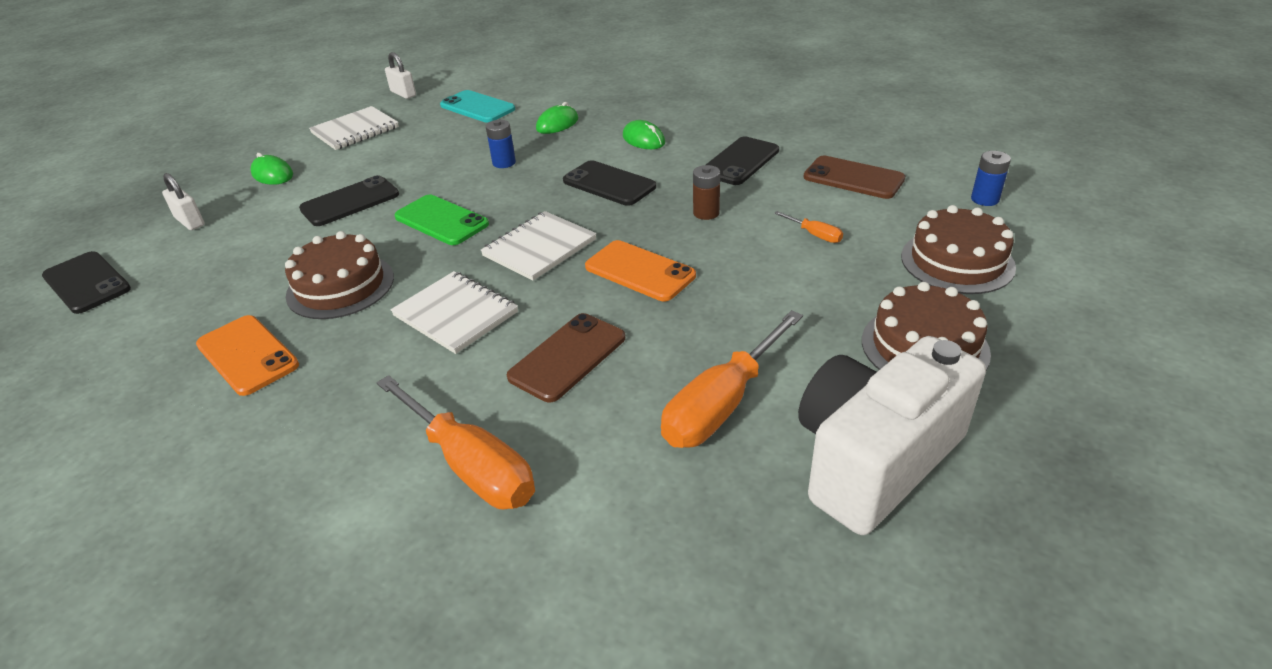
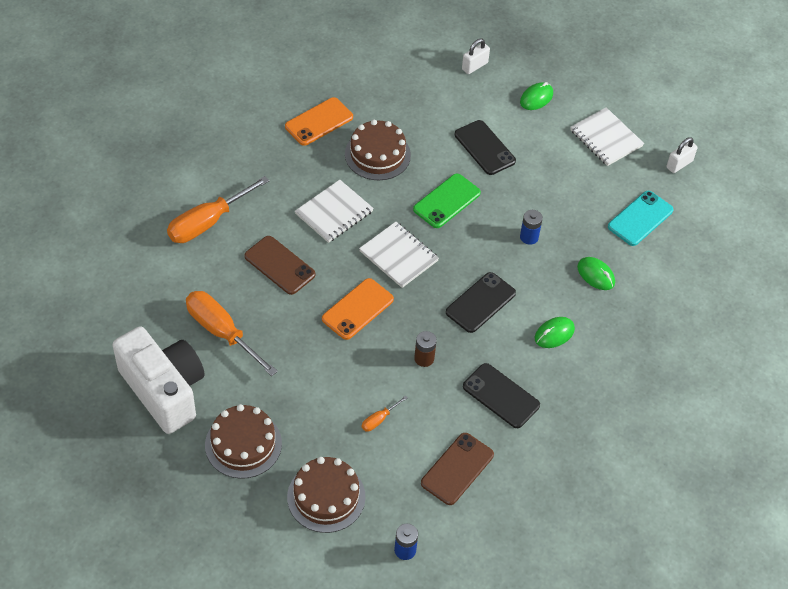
camera: 90 degrees right, 15 degrees up
black phone [42,251,131,314] -> none

